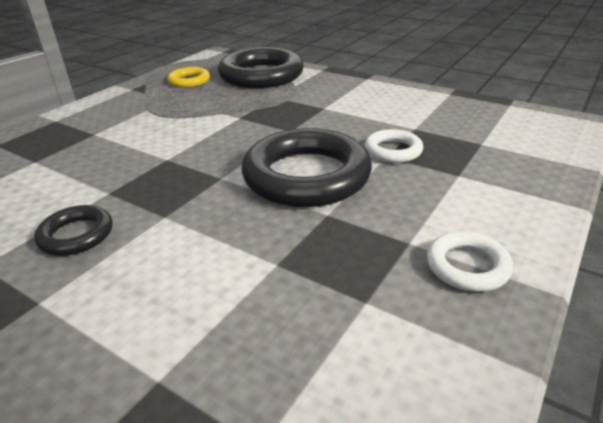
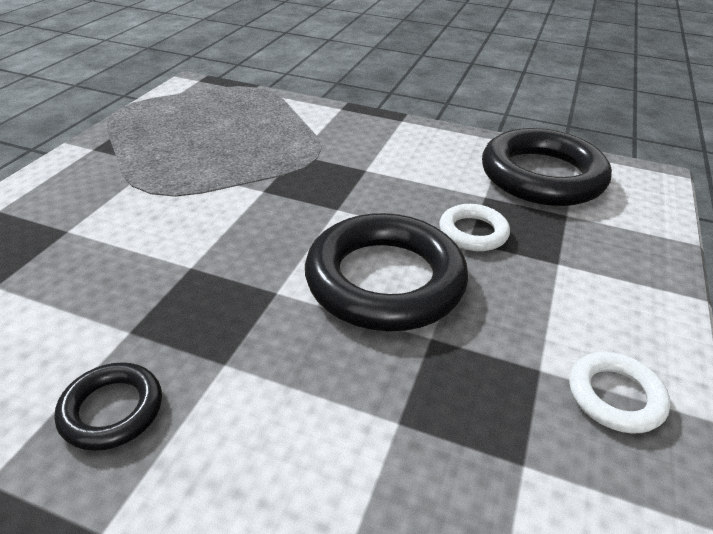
camera: 15 degrees left, 5 degrees up
yellow ring [167,67,210,88] -> none
black ring [218,47,304,88] -> black ring moved to [482,128,612,206]

